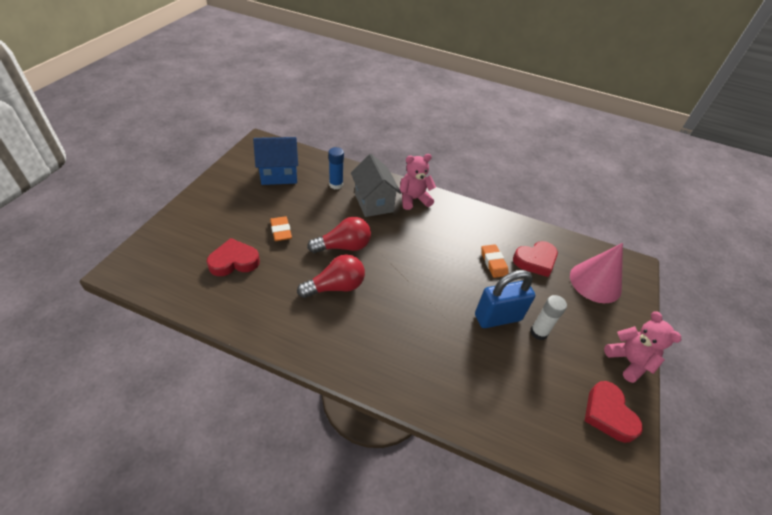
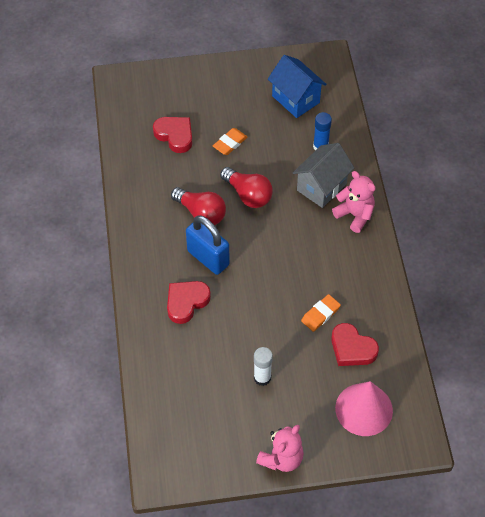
camera: 65 degrees right, 10 degrees up
blue padlock [475,270,535,328] -> blue padlock moved to [186,215,230,275]
red heart [585,381,643,443] -> red heart moved to [167,281,211,324]

